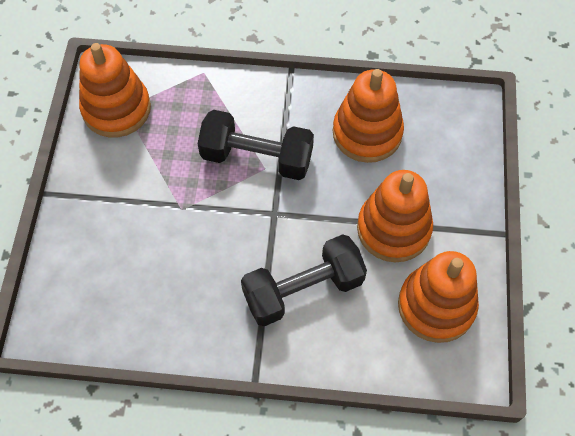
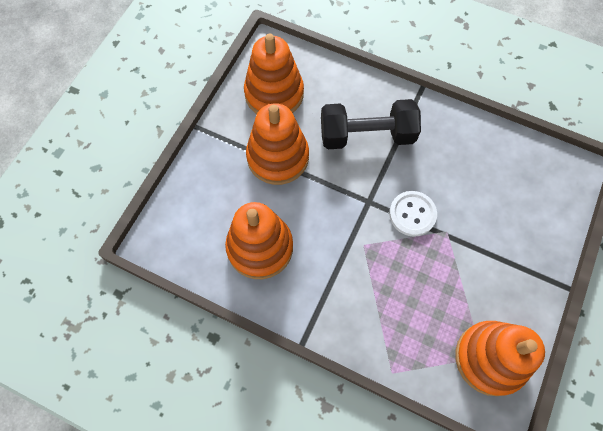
camera: 160 degrees left, 5 degrees up
black dumbbell [198,110,314,180] -> none
none -> white button [389,191,437,237]

